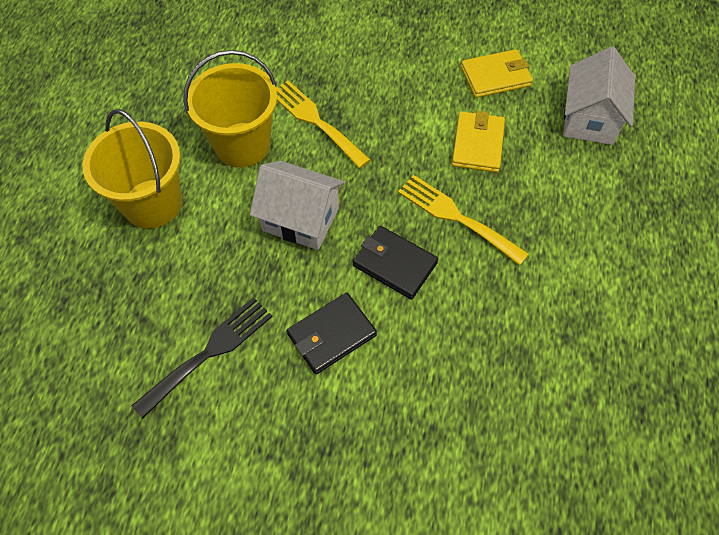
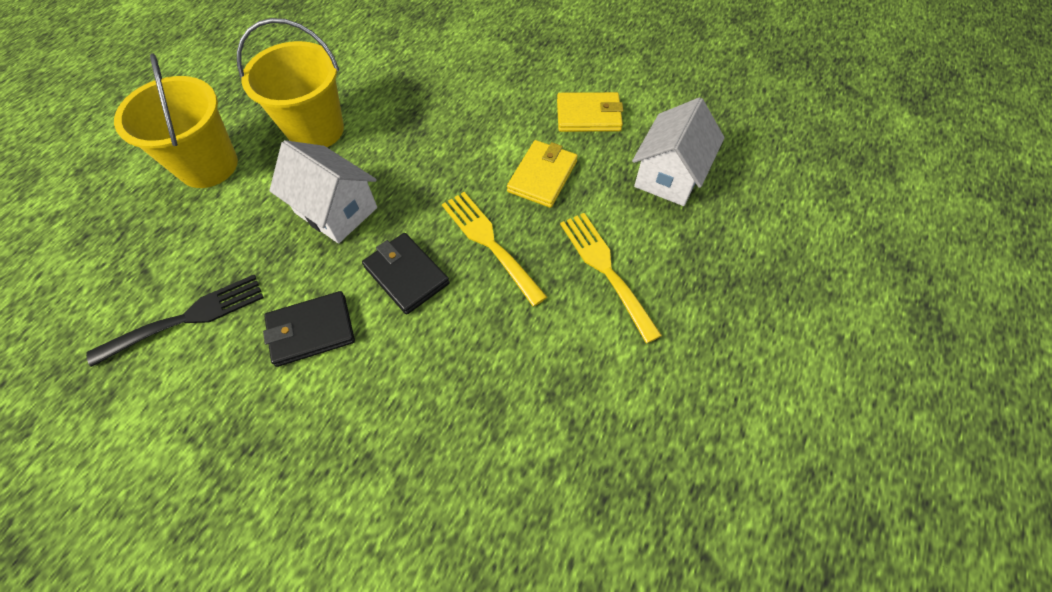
camera: 15 degrees right, 0 degrees up
yellow fork [276,80,370,168] -> yellow fork moved to [560,213,662,344]

